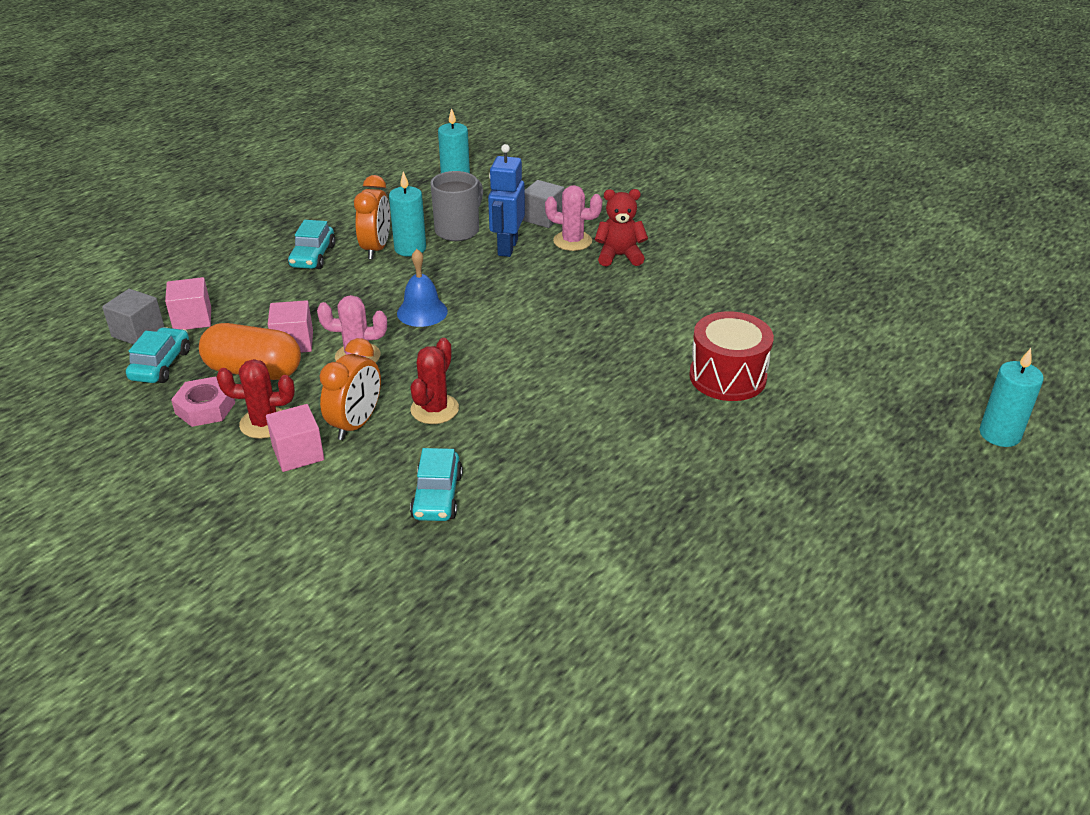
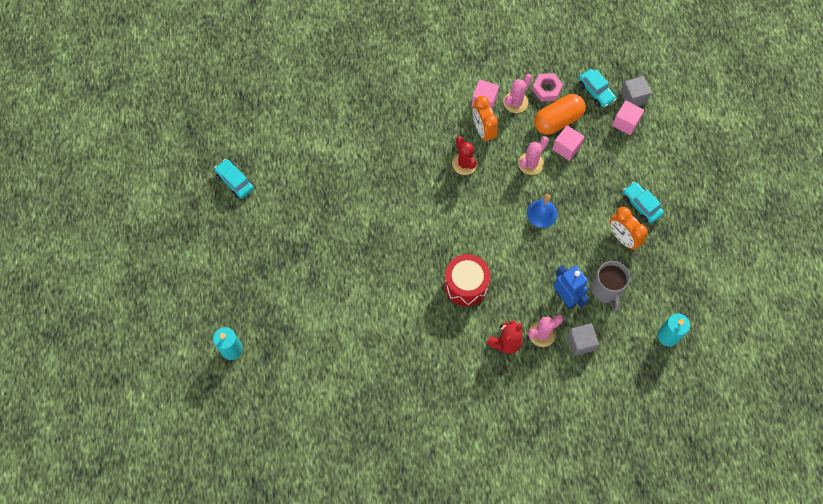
camera: 135 degrees right, 30 degrees up
red cactus [217,359,295,439] -> pink cactus [503,74,532,113]
turquoise candle [389,171,426,257] -> none
turquoise car [410,448,463,521] -> turquoise car moved to [214,159,254,199]
red drum [689,311,774,401] -> red drum moved to [444,254,490,306]

